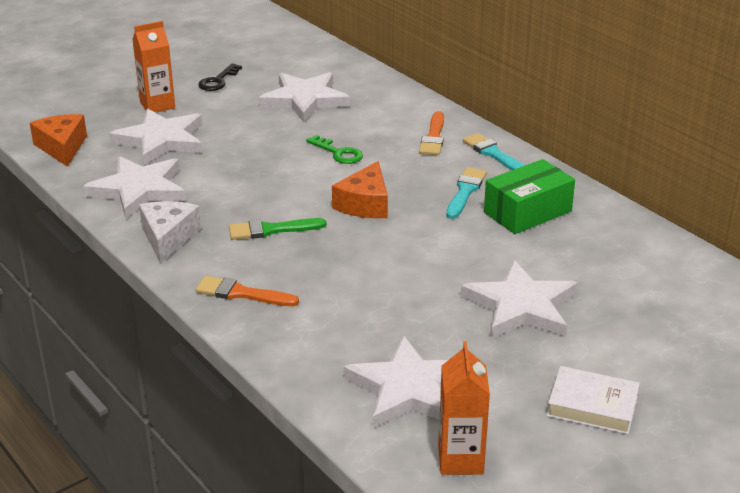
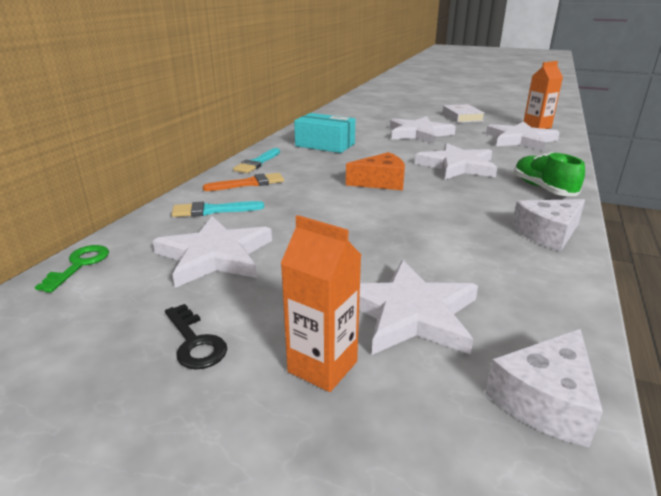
camera: 120 degrees left, 5 degrees down
orange cheese [30,114,87,167] -> white cheese [485,329,603,447]
white star [83,156,186,219] -> white star moved to [415,143,497,180]
orange brush [196,276,299,306] -> green shoe [514,152,585,196]
black key [198,63,242,91] -> black key turned 60 degrees clockwise [165,304,227,370]
green brush [229,218,326,240] -> none
green key [306,135,363,164] -> green key moved to [35,245,109,293]
turquoise brush [446,167,487,219] -> turquoise brush moved to [172,201,264,217]
green box [484,159,575,234] -> turquoise box [294,113,355,153]

